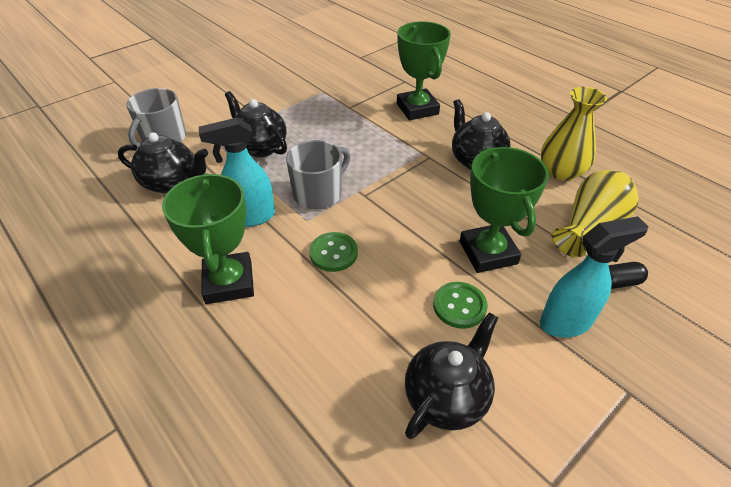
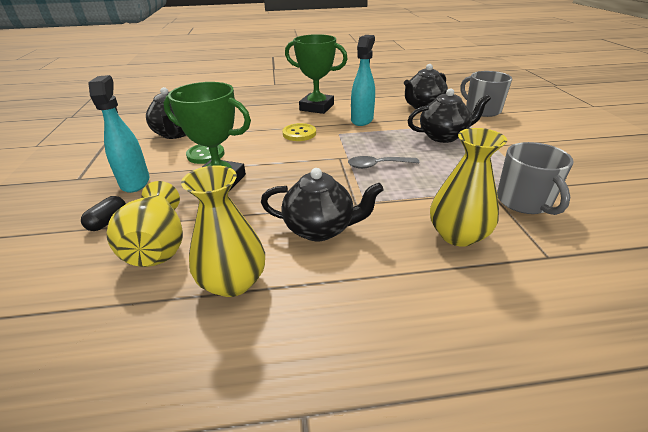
camera: 125 degrees right, 10 degrees down
grey mug [286,140,350,210] -> grey mug moved to [497,142,574,215]
green button [309,232,358,272] -> yellow button [282,123,316,141]
green trophy [397,21,451,120] -> yellow vase [430,128,507,247]
turquoise spray bottle [540,216,648,338] -> turquoise spray bottle turned 150 degrees clockwise [88,75,149,193]
none -> grey spoon [348,156,420,169]

